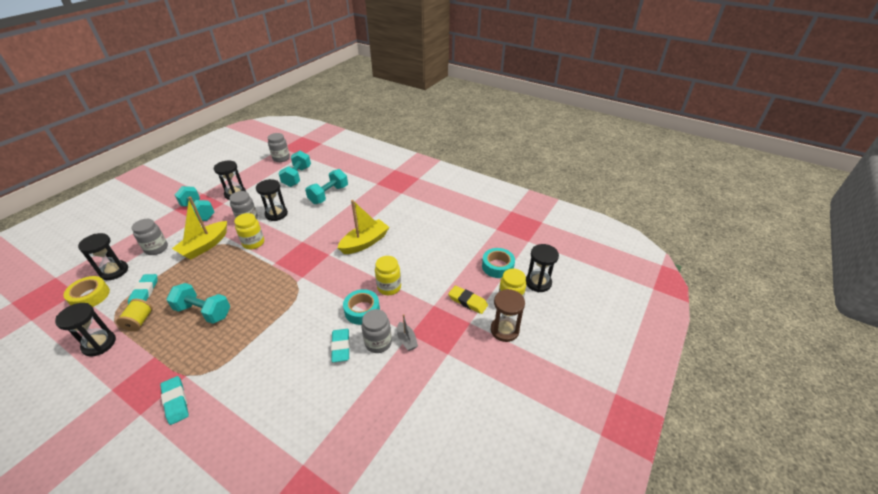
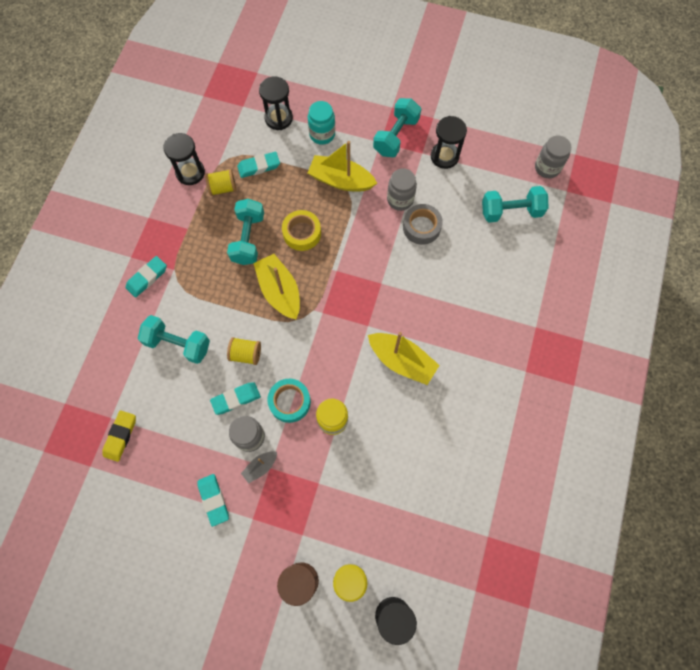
camera: 75 degrees right, 30 degrees up
yellow tape [63,276,110,307] -> yellow tape moved to [282,210,321,251]
grey jar [132,219,168,255] -> turquoise jar [308,101,335,145]
yellow jar [234,213,264,249] -> none
black hourglass [256,179,288,221] -> grey tape [403,204,443,245]
turquoise dumbbell [305,169,348,204] -> turquoise dumbbell moved to [138,315,210,364]
yellow eraser [448,286,488,314] -> yellow eraser moved to [102,410,136,462]
turquoise tape [482,248,515,278] -> none
none -> turquoise eraser [197,474,229,527]
none -> yellow spool [227,337,261,365]
none -> yellow boat [253,254,300,319]

